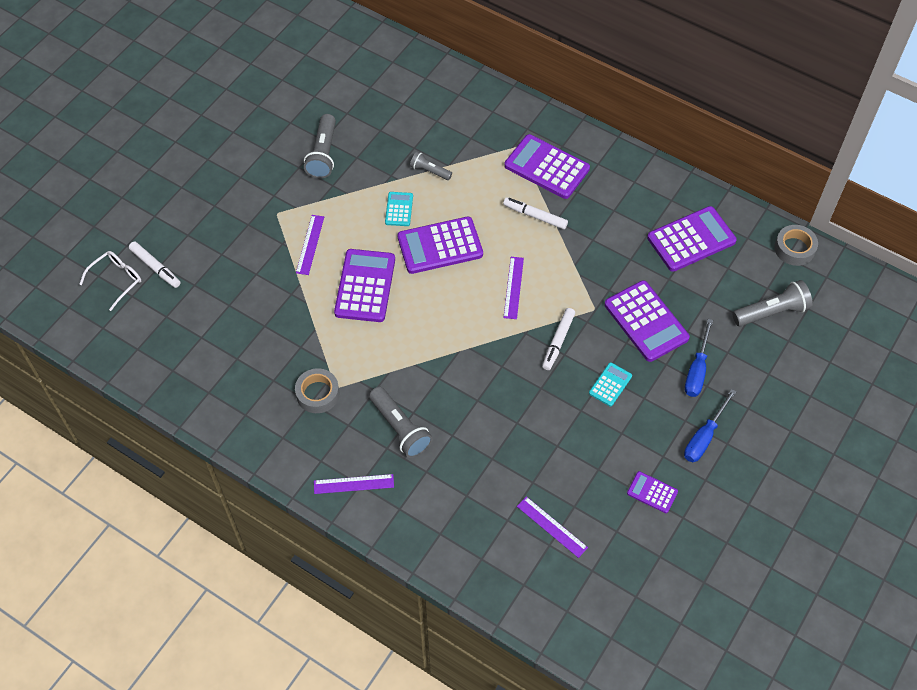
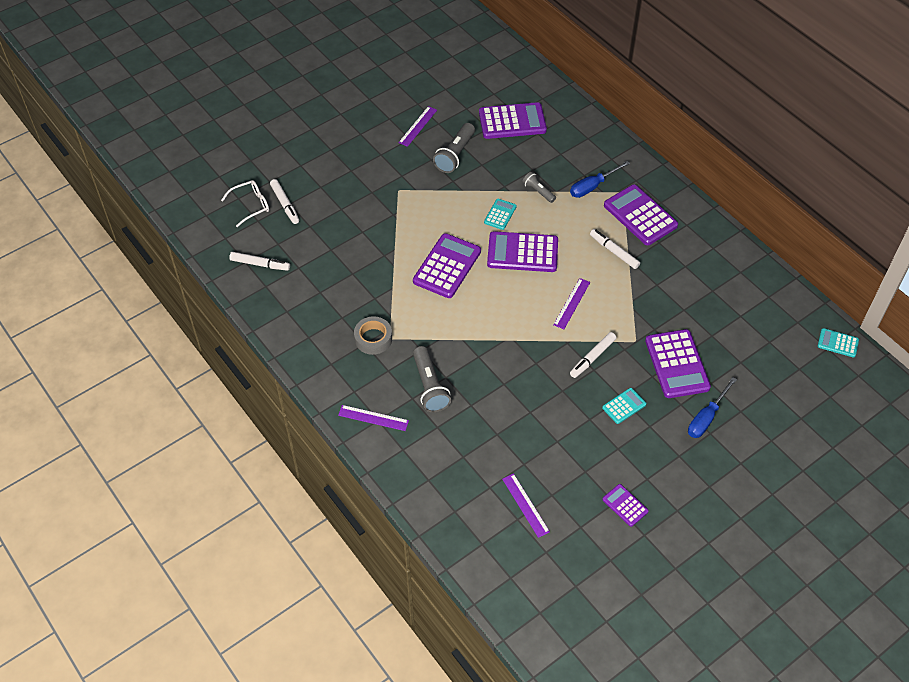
camera: 20 degrees right, 5 degrees down
purple ruler [296,215,324,275] -> purple ruler moved to [398,106,437,147]
purple calculator [647,206,737,272] -> purple calculator moved to [479,102,547,139]
blue screwdriver [684,389,737,462] -> blue screwdriver moved to [570,161,630,198]
grey flashlight [733,280,813,326] -> none
grey tape [774,225,818,266] -> turquoise calculator [818,328,859,358]
none -> white marker [229,252,290,271]

